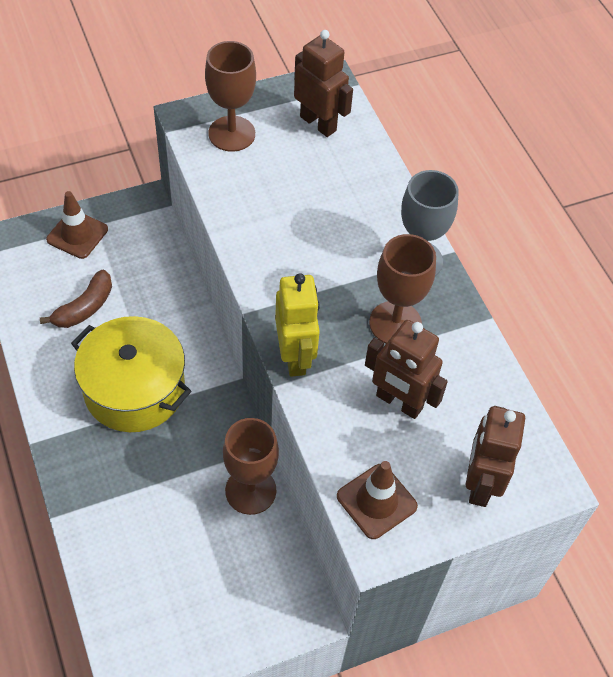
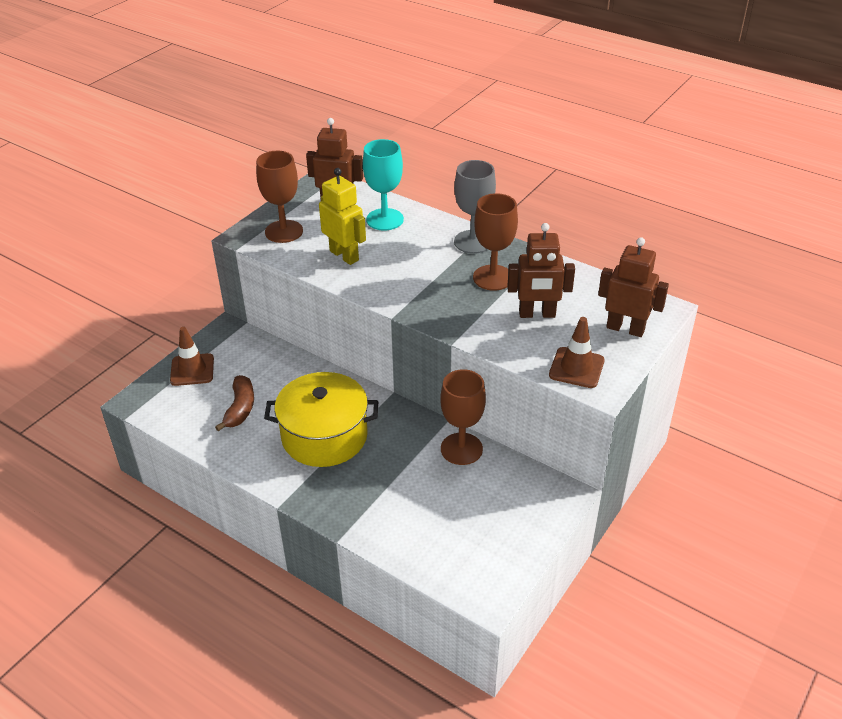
camera: 30 degrees left, 15 degrees down
yellow robot [275,273,320,377] -> yellow robot moved to [319,168,366,265]
brown robot [466,406,525,507] -> brown robot turned 135 degrees clockwise [598,237,669,337]
none -> turquoise goblet [363,139,404,231]

